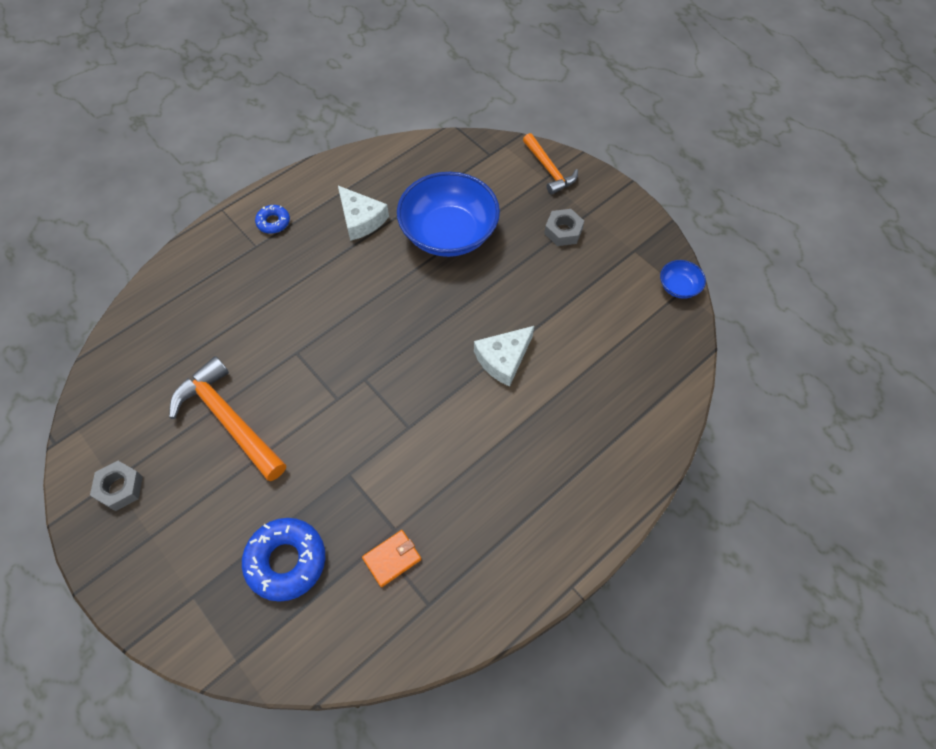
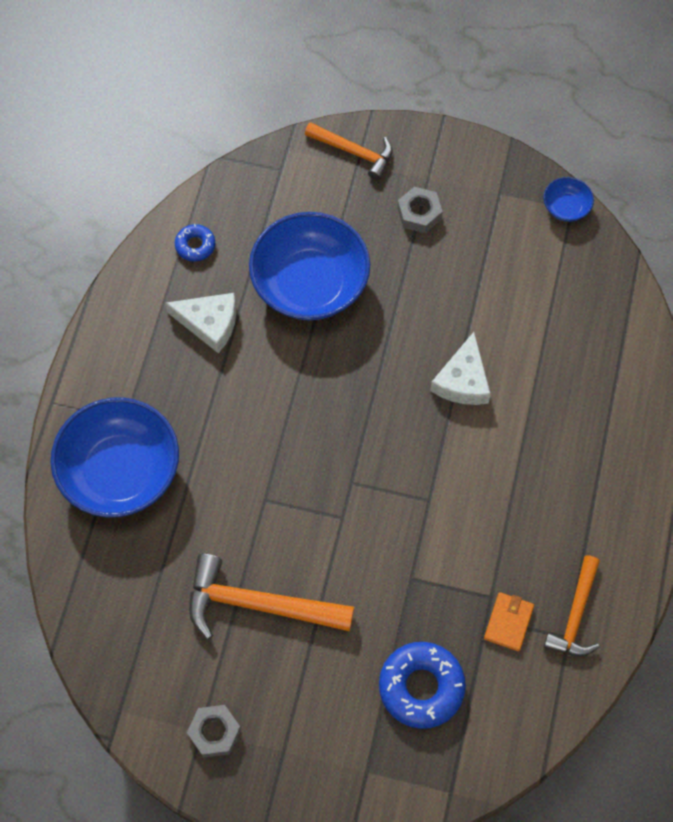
camera: 35 degrees left, 5 degrees up
blue donut [255,205,290,234] -> blue donut moved to [175,224,215,261]
none -> blue bowl [51,397,179,517]
none -> orange hammer [544,555,600,656]

